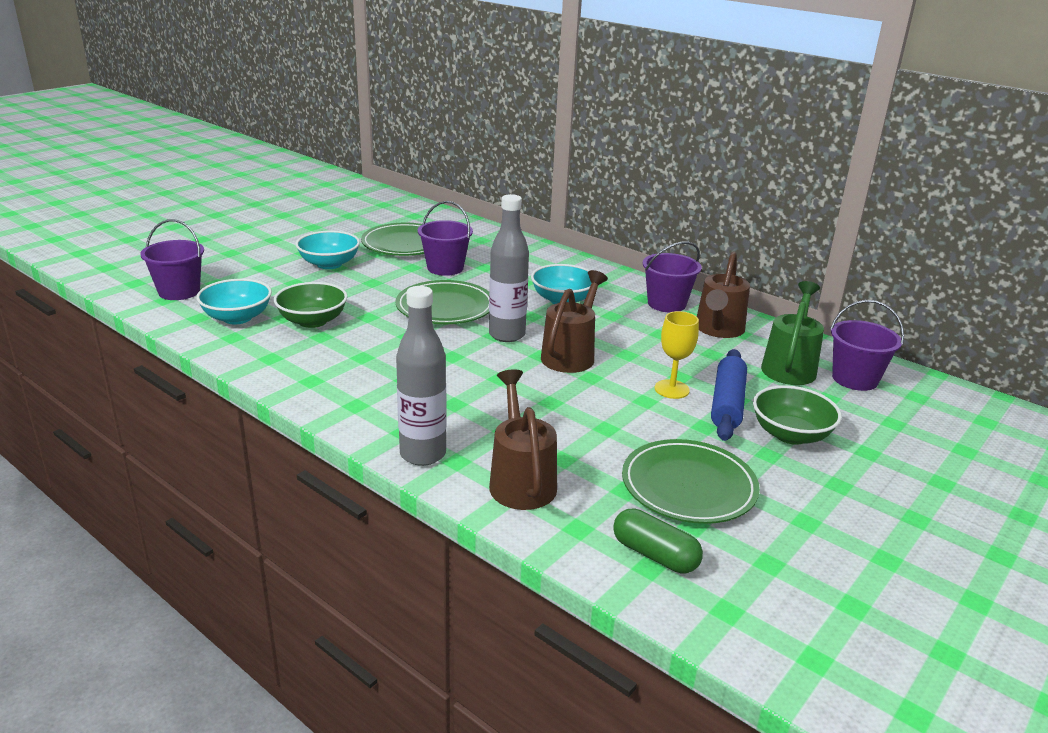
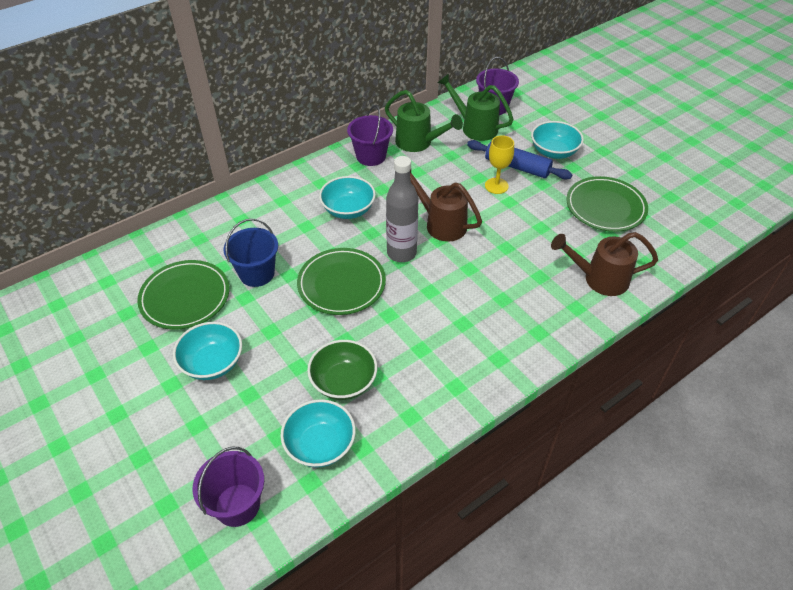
camera: 75 degrees left, 20 degrees up
grey bottle [396,286,447,466] -> none
purple bucket [418,201,473,276] -> blue bucket [223,218,278,287]
green capsule [613,508,703,573] -> none
brown watering can [697,251,750,338] -> green watering can [385,90,463,152]
green bowl [753,385,842,445] -> turquoise bowl [531,121,584,159]

